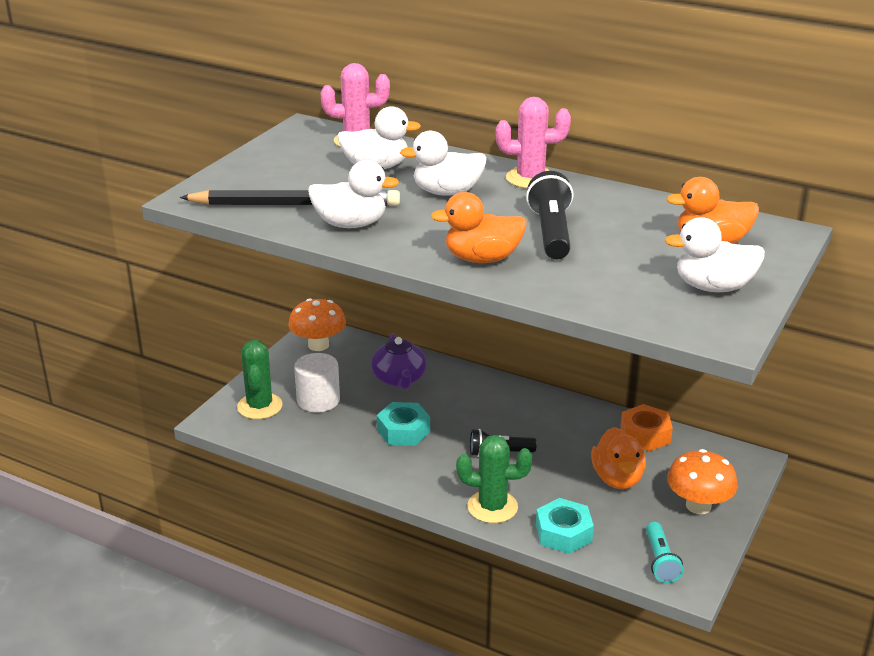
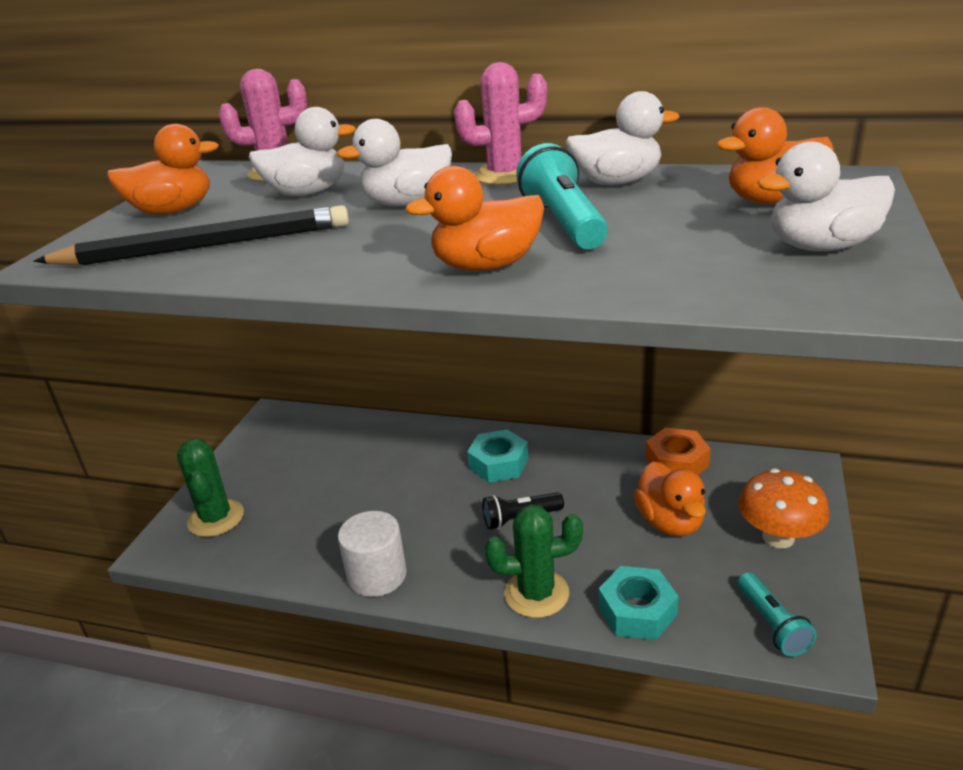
camera: 10 degrees left, 0 degrees up
orange mushroom [288,298,346,351] -> none
white cylinder [294,353,340,412] -> white cylinder moved to [338,511,407,597]
white duck [308,160,399,228] -> white duck moved to [566,91,679,185]
purple teapot [371,334,427,389] -> none
turquoise nut [377,402,430,446] -> turquoise nut moved to [467,429,529,483]
black flashlight [526,171,574,259] -> turquoise flashlight [516,143,608,249]
none -> orange duck [107,124,219,215]

